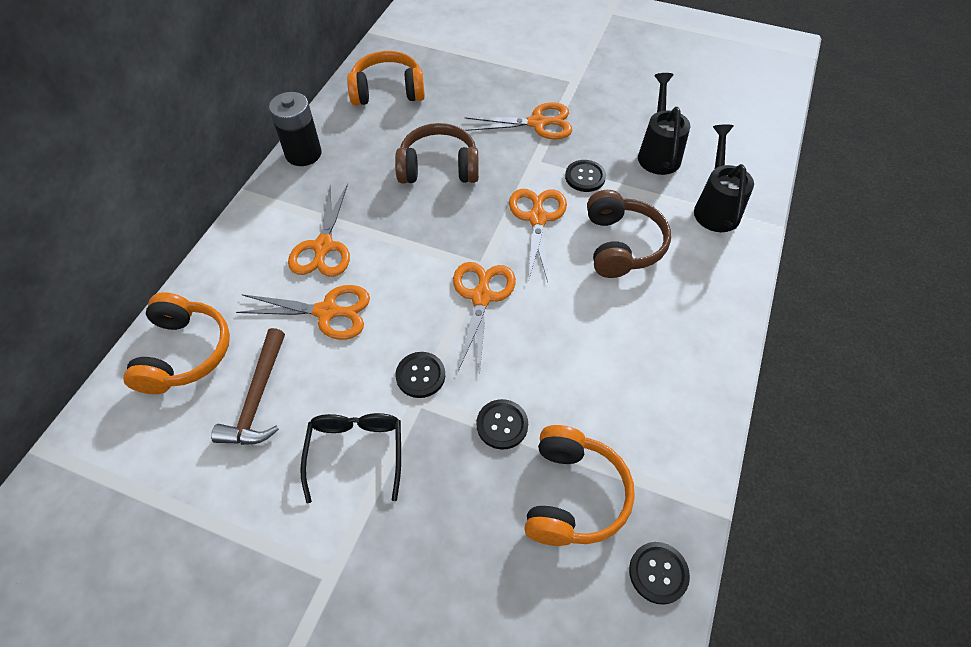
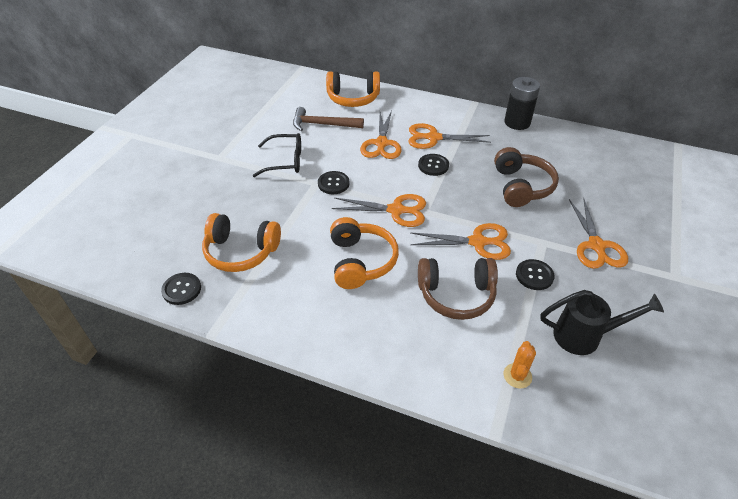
camera: 90 degrees right, 10 degrees down
orange headphones [347,51,425,106] -> orange headphones moved to [330,217,399,289]
black button [476,399,528,450] -> black button moved to [418,154,449,176]
black watering can [694,124,754,232] -> orange cactus [503,341,536,389]

